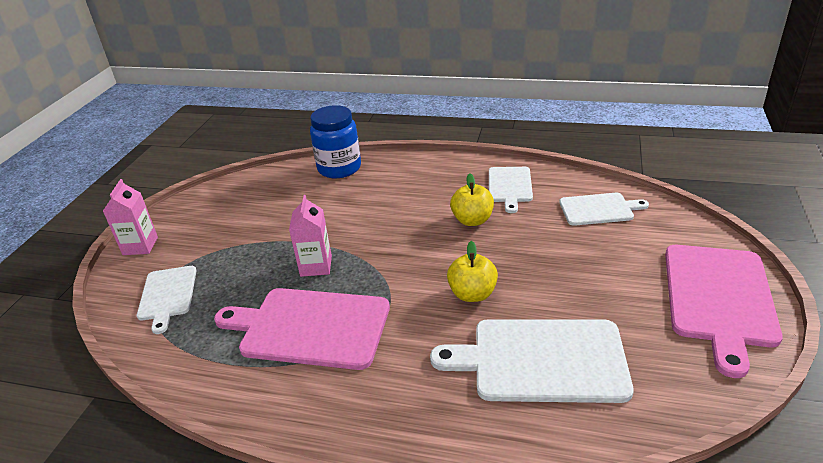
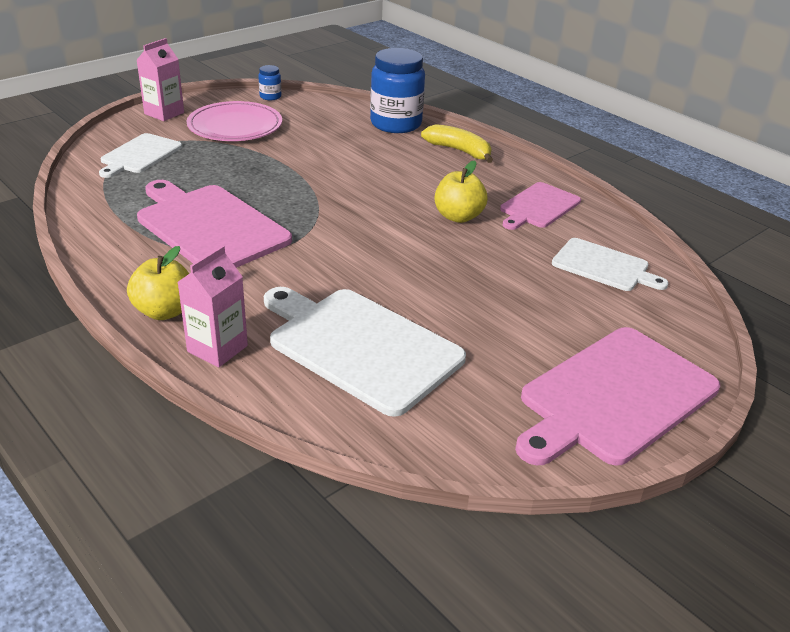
camera: 30 degrees right, 0 degrees up
pink carton [289,195,332,277] -> pink carton moved to [178,245,248,367]
yellow apple [447,241,498,302] -> yellow apple moved to [127,246,189,320]
white cutting board [489,167,533,213] -> pink cutting board [500,182,581,230]
none -> pink plate [186,101,282,141]
none -> blue jar [258,65,281,100]
none -> yellow banana [421,124,493,163]

